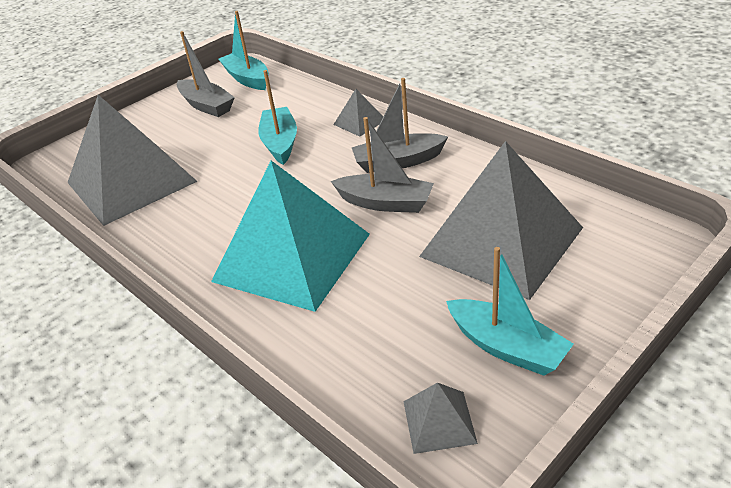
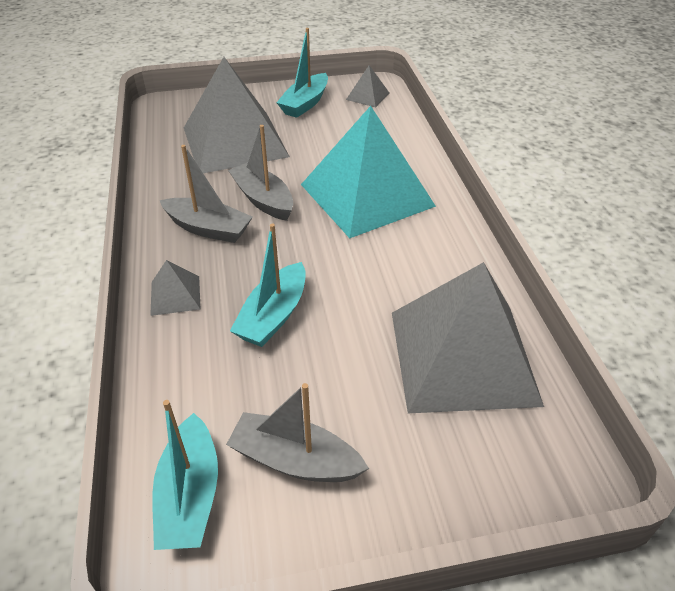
camera: 150 degrees left, 5 degrees up
grey boat [177,31,235,117] -> grey boat turned 60 degrees counterclockwise [226,383,369,482]
turquoise boat [446,247,574,376] -> turquoise boat turned 135 degrees counterclockwise [277,28,328,118]

